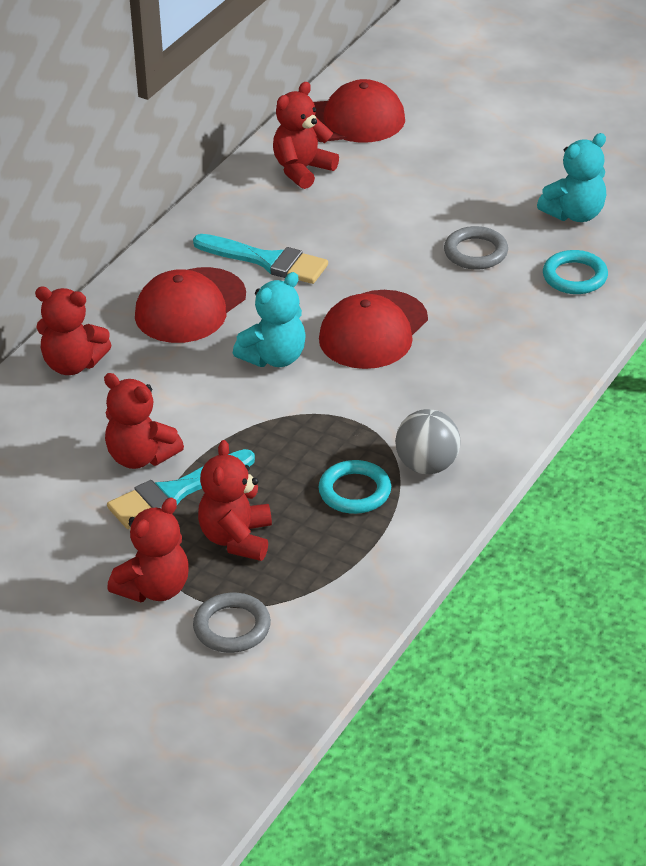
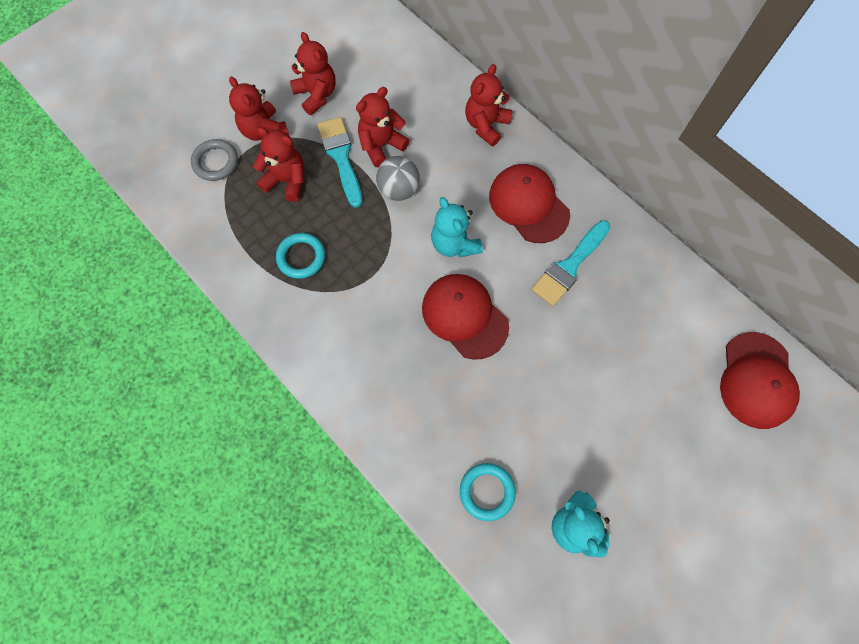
camera: 105 degrees right, 30 degrees up
red teddy bear [273,82,339,189] -> red teddy bear moved to [290,32,336,115]
grey ball [395,409,461,474] -> grey ball moved to [376,156,420,201]
grey ring [444,226,508,270] -> none

